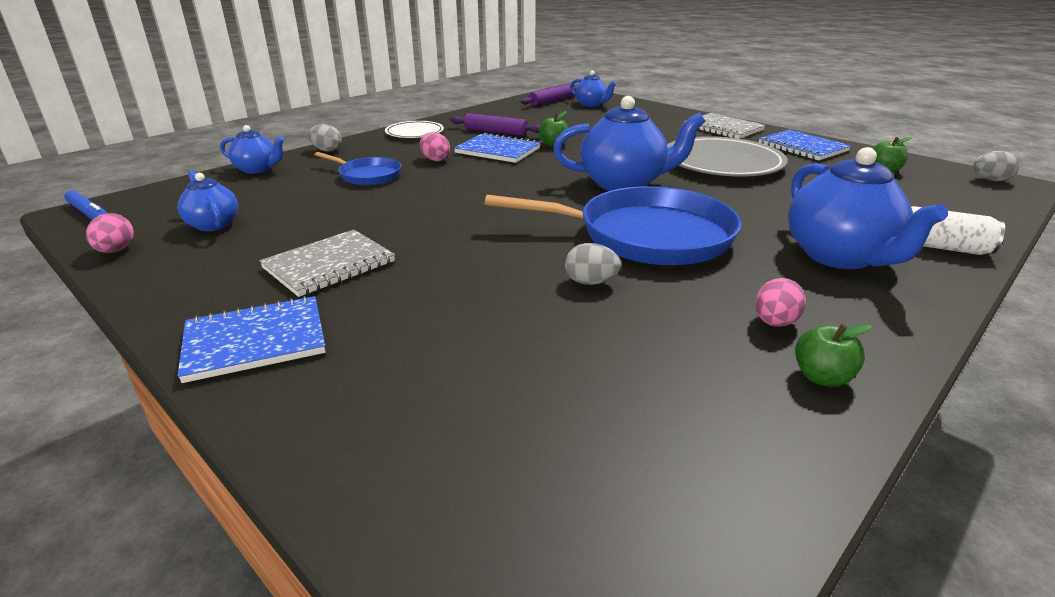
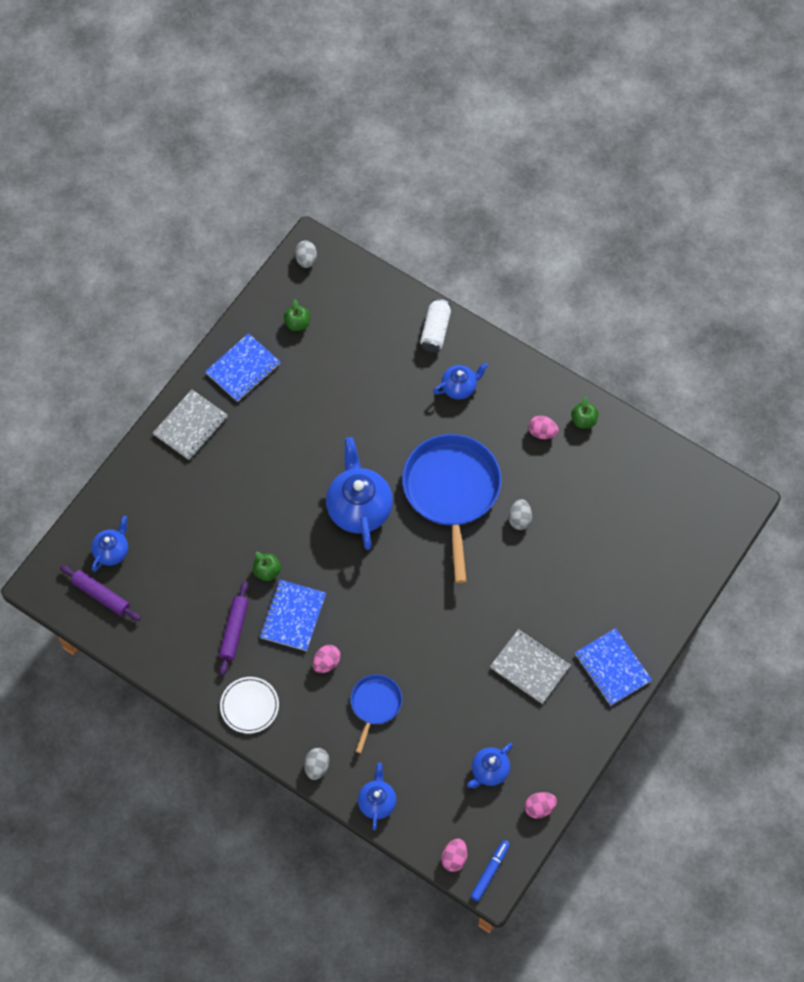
camera: 100 degrees left, 35 degrees up
grey plate [667,136,788,177] -> none
blue teapot [788,147,948,269] -> blue teapot [433,363,488,399], size x0.55
none -> pink egg [441,839,467,872]

